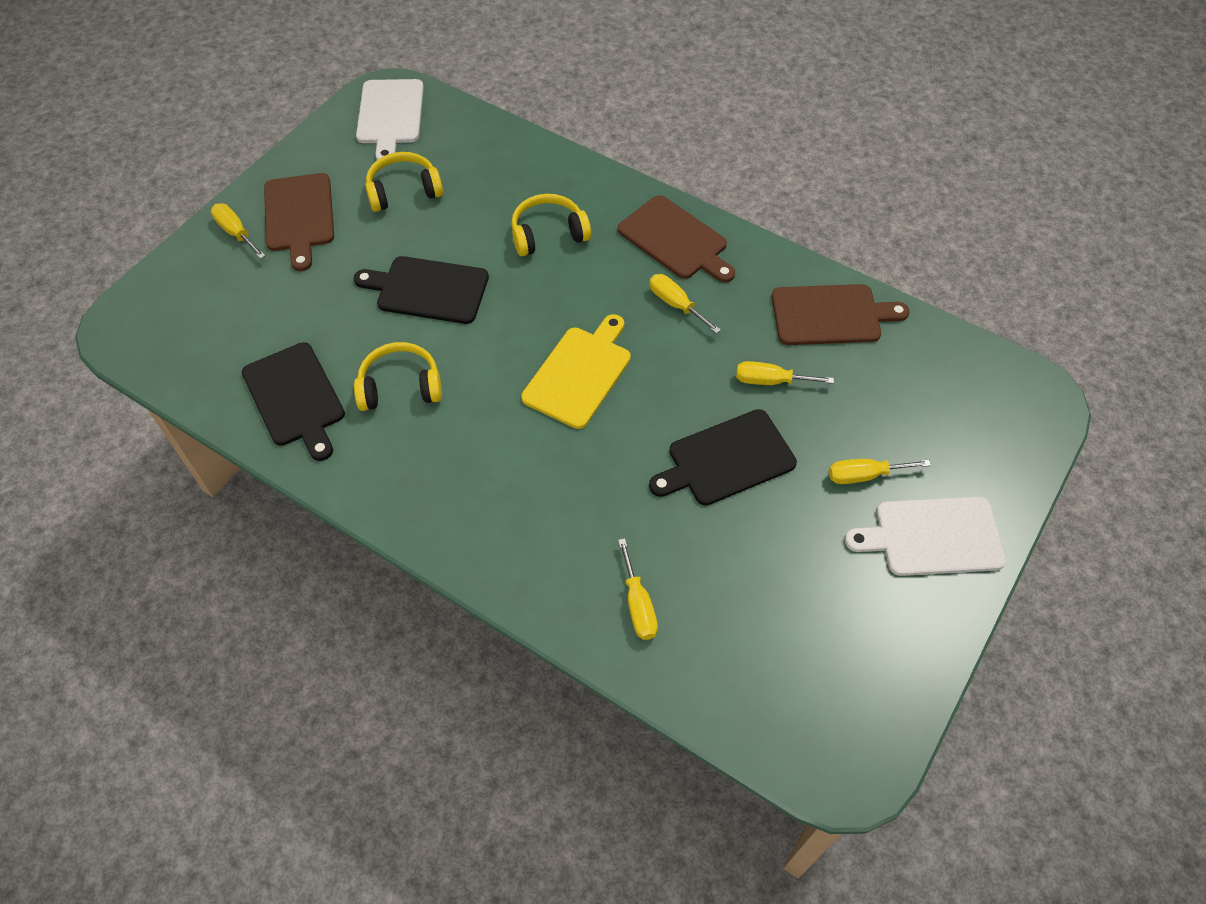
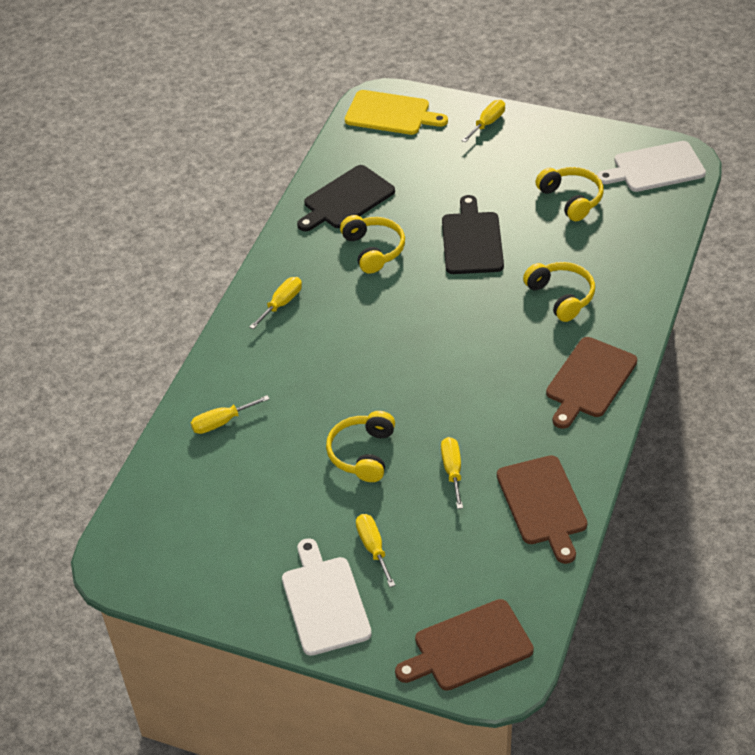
camera: 80 degrees right, 10 degrees down
brown cutting board [264,173,334,271] -> brown cutting board moved to [395,599,534,691]
yellow cutting board [521,314,631,429] -> yellow cutting board moved to [345,90,448,135]
yellow screwdriver [649,274,721,334] -> yellow screwdriver moved to [249,277,302,329]
black cutting board [649,409,797,506] -> yellow headphones [326,411,395,482]

